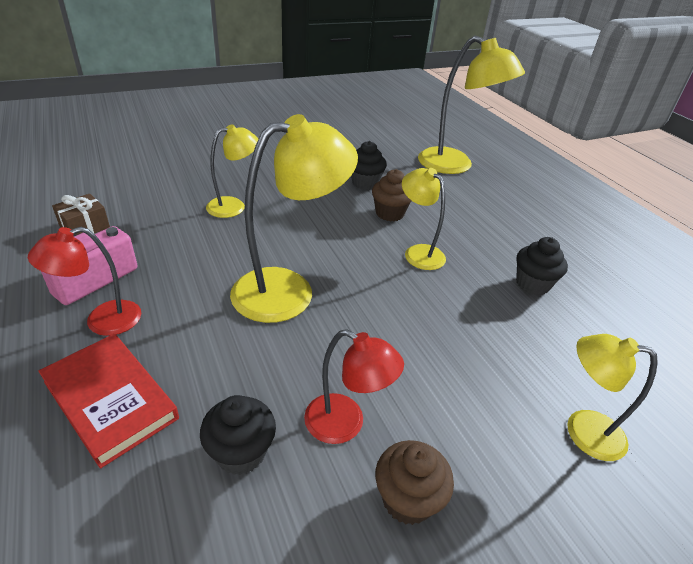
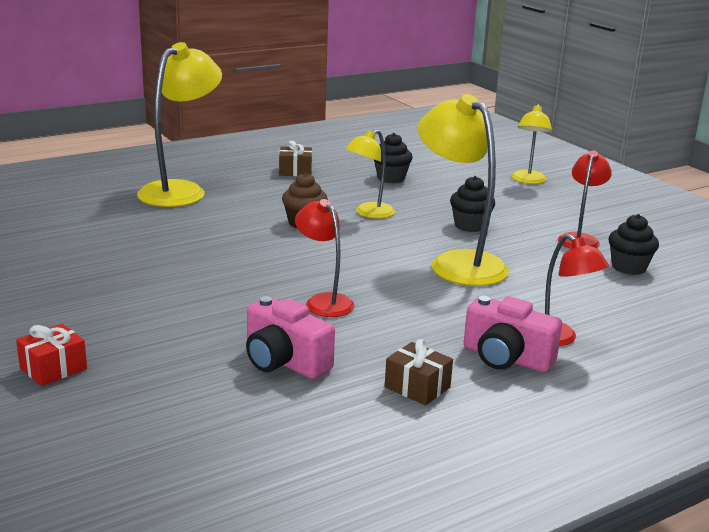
camera: 95 degrees left, 15 degrees down
red book [38,334,179,469] -> none
yellow lamp [206,124,258,218] -> red lamp [295,199,354,317]
black cupcake [351,141,387,190] -> black cupcake moved to [450,176,495,232]
brown cupcake [375,440,454,525] -> none
none -> red gift [16,324,87,386]
none -> pink camera [246,296,335,379]
none -> brown gift [279,141,312,176]

